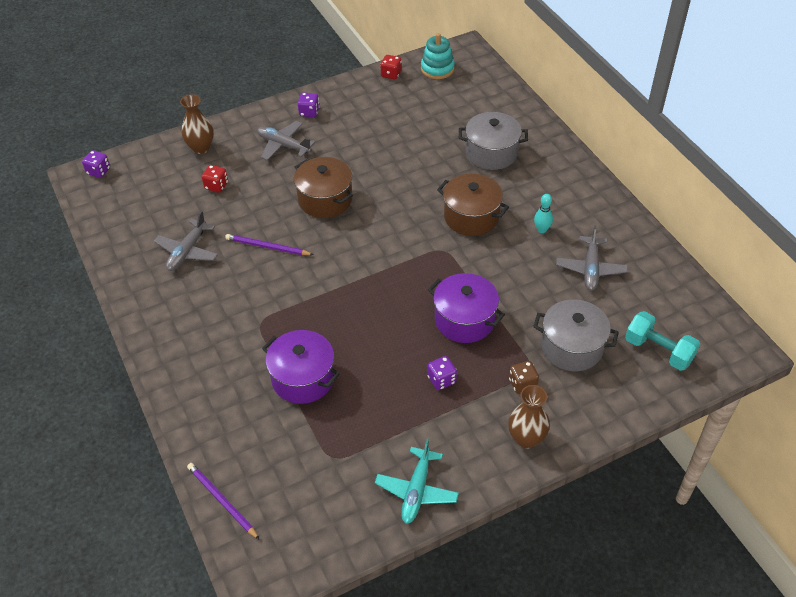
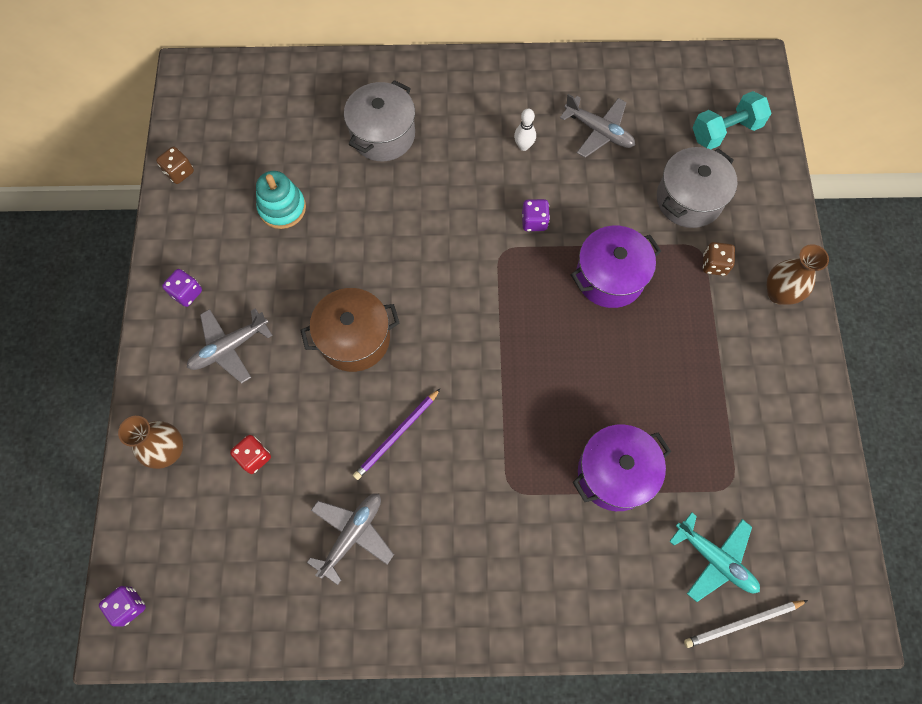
camera: 65 degrees left, 20 degrees up
grey plane [154,211,218,271] -> grey plane turned 105 degrees counterclockwise [307,494,394,585]
purple pencil [187,463,260,540] -> white pencil [684,600,808,648]
turquoise plane [375,439,459,524] -> turquoise plane moved to [669,512,760,602]
red dice [380,55,402,79] -> brown dice [156,147,194,184]
turquoise stacking toy [421,33,455,79] -> turquoise stacking toy moved to [256,171,306,229]
purple dice [427,356,457,390] -> purple dice moved to [522,199,550,231]
brown pot [437,173,509,236] -> none
turquoise bowling pin [534,194,553,233] -> white bowling pin [514,108,536,151]

